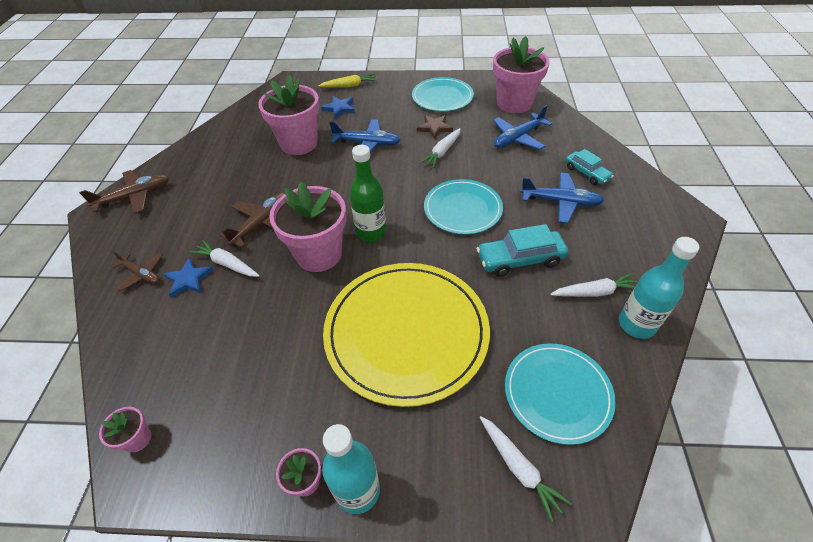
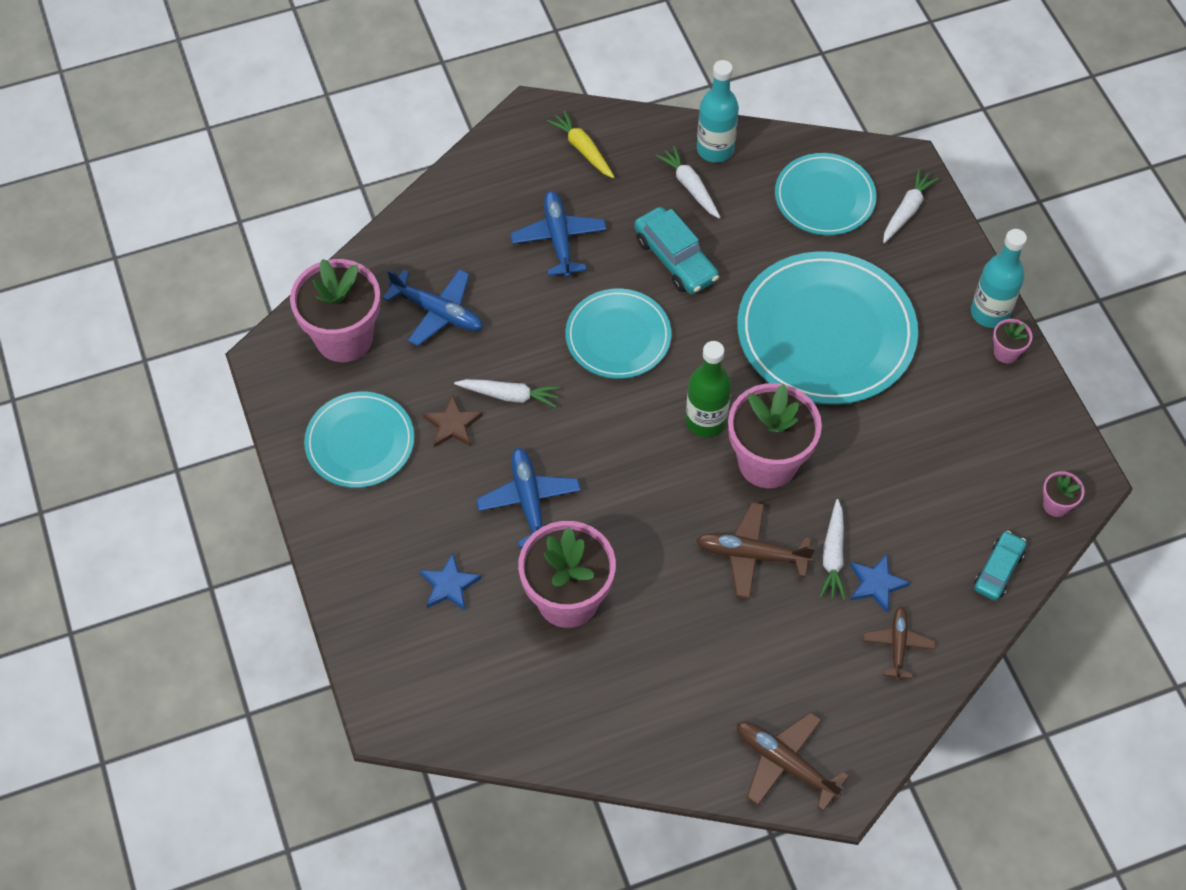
camera: 115 degrees left, 10 degrees up
yellow carrot [318,74,377,88] -> yellow carrot moved to [547,110,615,178]
yellow plate [323,263,490,407] -> turquoise plate [737,251,918,405]
turquoise car [565,149,614,185] -> turquoise car moved to [974,531,1027,601]

